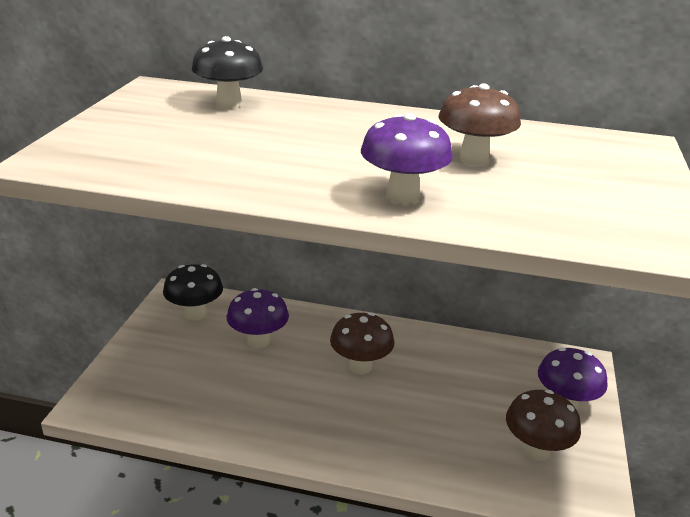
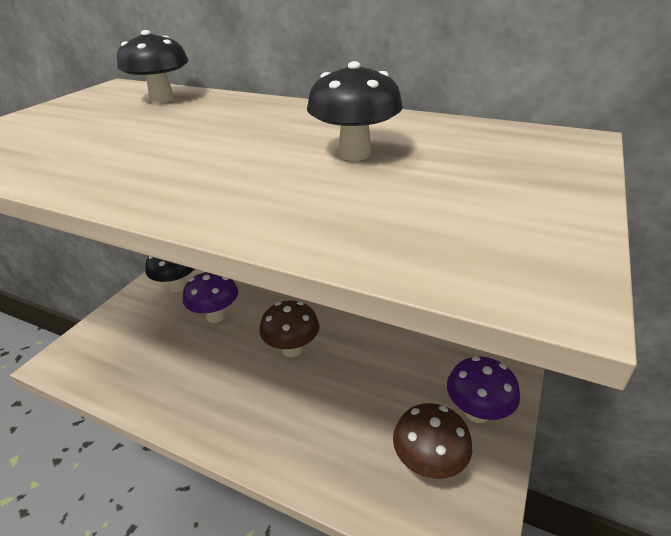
camera: 15 degrees right, 5 degrees up
purple mushroom [361,113,453,204] -> none
brown mushroom [439,83,521,165] -> black mushroom [307,61,403,161]

